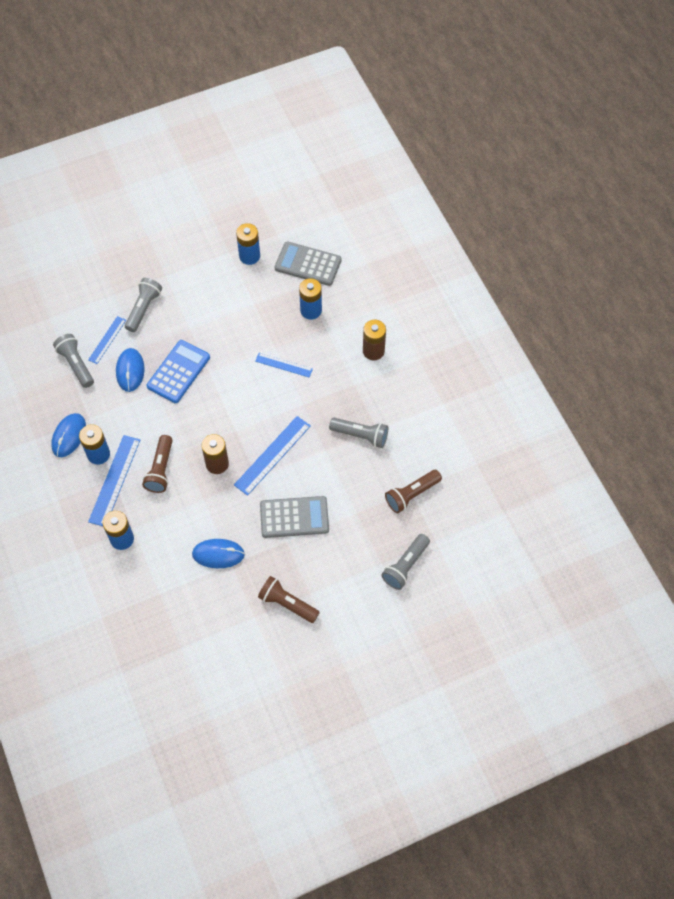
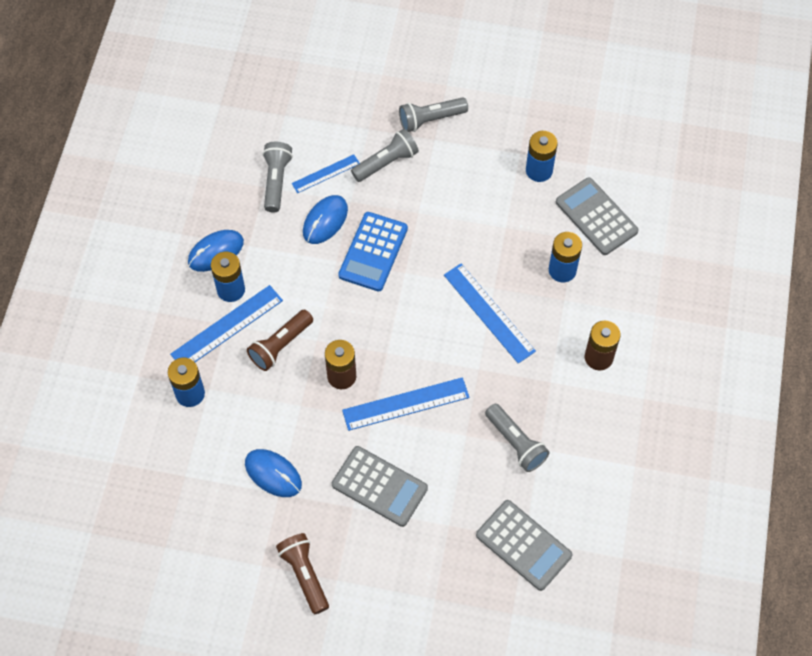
camera: 35 degrees right, 0 degrees up
blue calculator [147,340,210,403] -> blue calculator turned 135 degrees clockwise [338,212,408,292]
blue ruler [255,353,313,377] -> blue ruler [444,263,536,364], size x1.65
grey flashlight [381,534,430,590] -> grey flashlight moved to [399,97,468,132]
brown flashlight [385,470,442,513] -> grey calculator [476,500,573,591]

